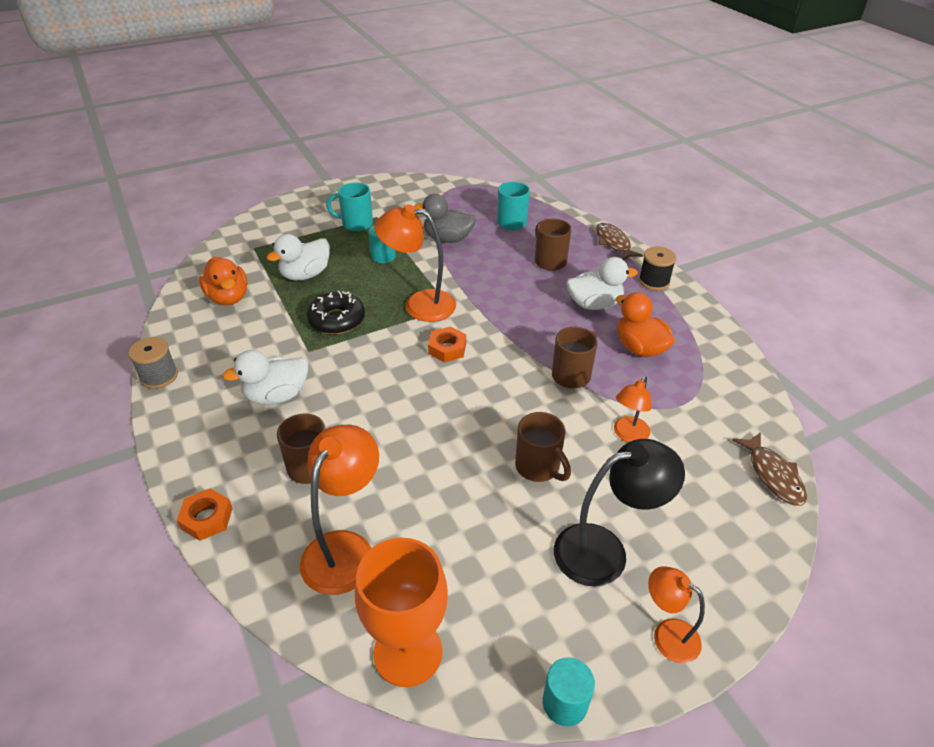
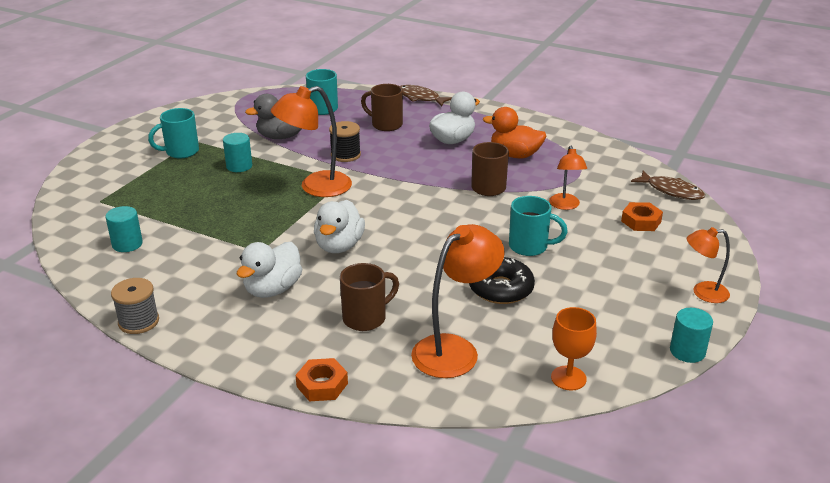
camera: 35 degrees left, 10 degrees down
orange duck [199,257,247,305] -> turquoise cylinder [106,206,143,252]
white duck [266,234,330,280] -> white duck moved to [314,200,365,253]
orange lamp [300,424,379,595] -> orange lamp turned 60 degrees clockwise [411,224,505,378]
black donut [307,291,365,334] -> black donut moved to [469,257,535,304]
orange goblet [355,538,448,687] -> orange goblet [551,307,597,391], size x0.60
orange nut [428,327,466,362] -> orange nut moved to [621,202,663,231]
brown mug [515,412,571,482] -> turquoise mug [509,196,568,256]
black lamp [554,439,685,586] -> none
black spool [639,247,676,290] -> black spool moved to [329,121,361,162]

